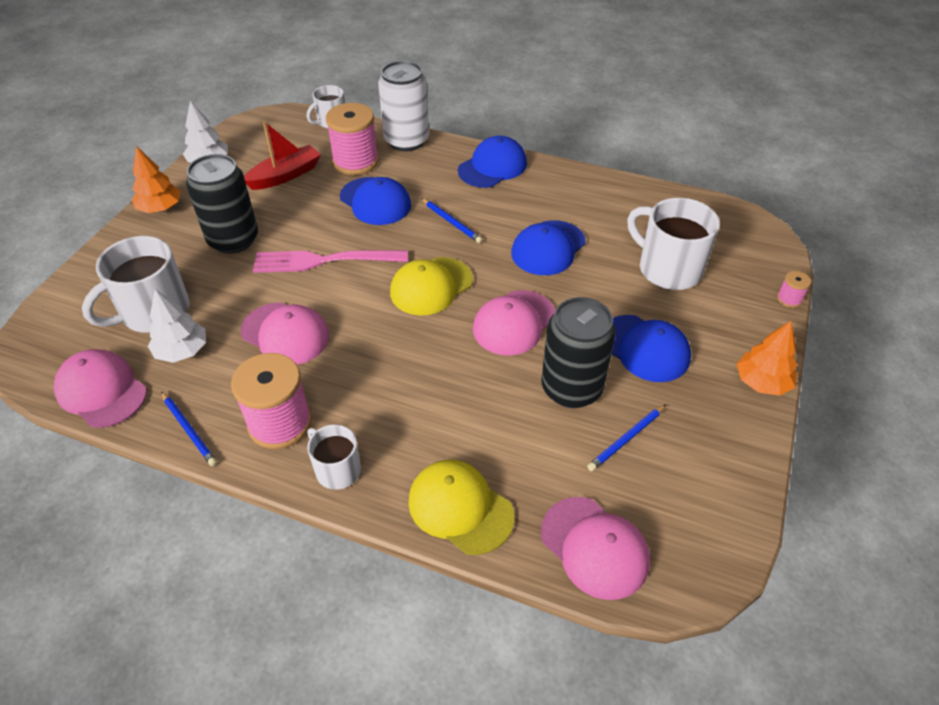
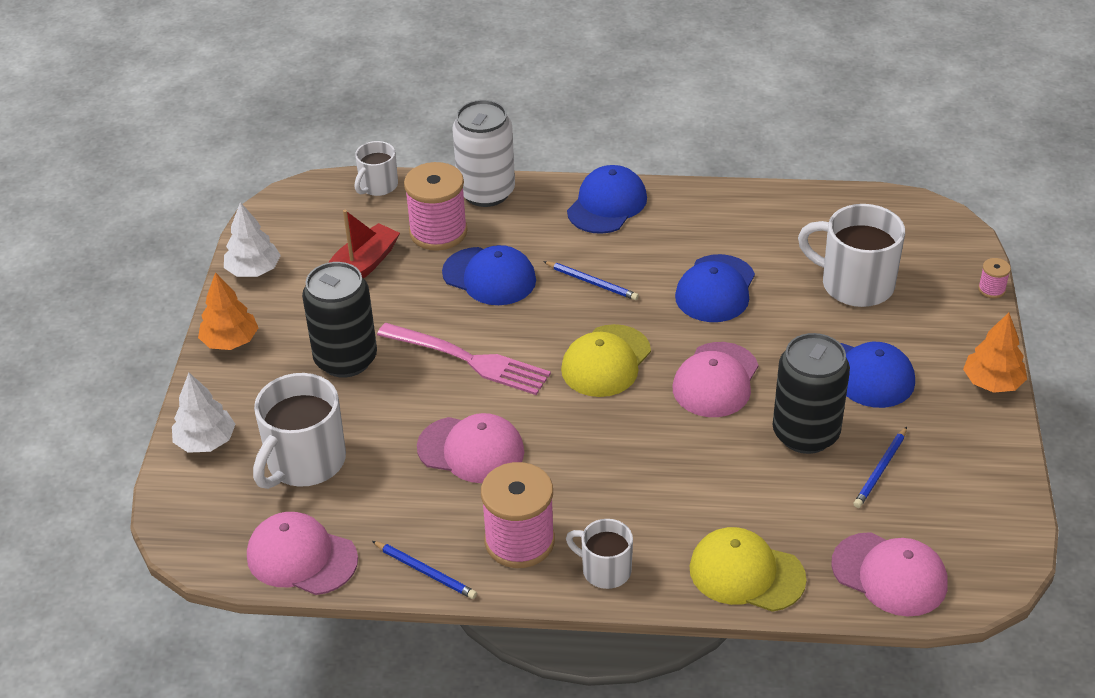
camera: 15 degrees left, 5 degrees down
white tree [148,289,206,363] -> white tree moved to [172,373,235,453]
pink fork [253,250,408,273] -> pink fork turned 135 degrees counterclockwise [377,323,551,395]

